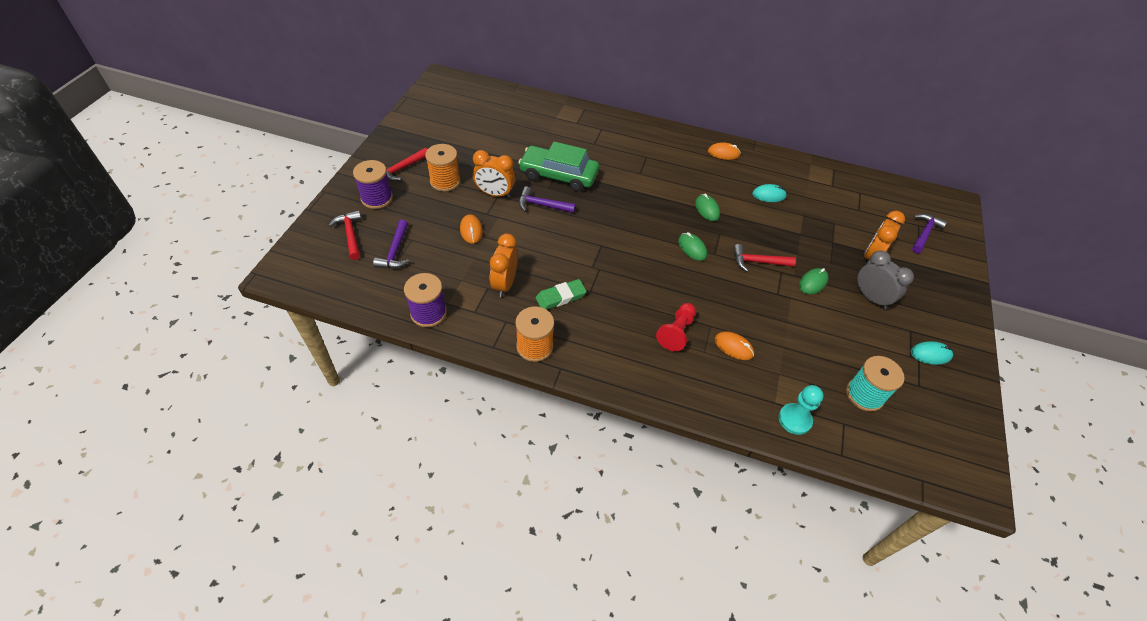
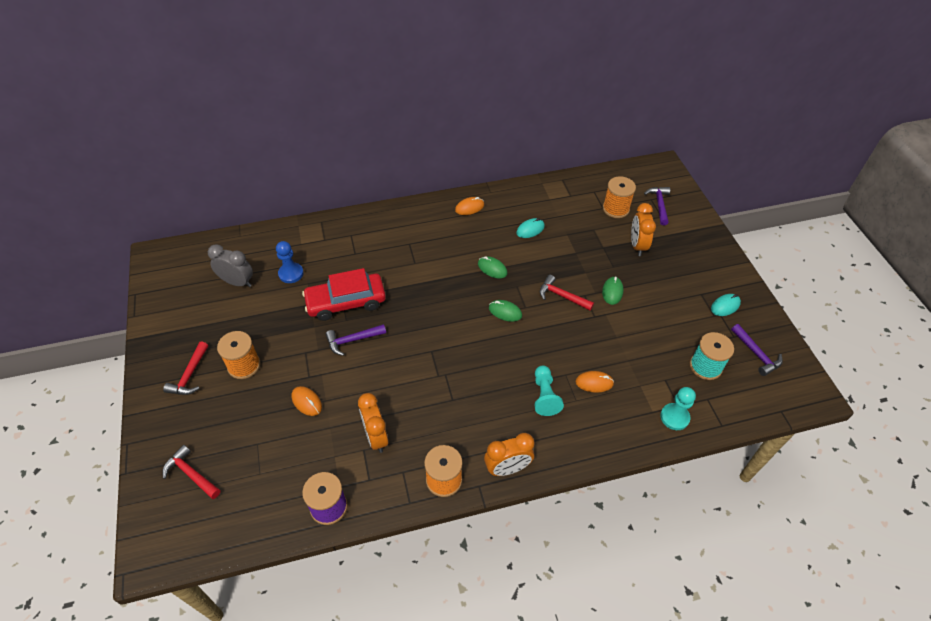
camera: 30 degrees left, 0 degrees up
purple spool [353,160,393,209] -> none
purple hammer [373,220,409,269] -> purple hammer moved to [731,324,783,376]
orange clock [473,150,515,198] -> orange clock moved to [484,433,534,476]
green car [518,142,599,192] -> red car [302,268,386,321]
green eraser [536,279,587,309] -> none
red pawn [656,303,696,351] -> turquoise pawn [534,366,564,416]
red hammer [733,244,796,272] -> red hammer turned 60 degrees clockwise [540,275,594,311]
grey clock [856,250,914,309] -> grey clock moved to [208,244,253,287]
none -> blue pawn [276,241,304,283]
none -> orange spool [603,176,636,218]

